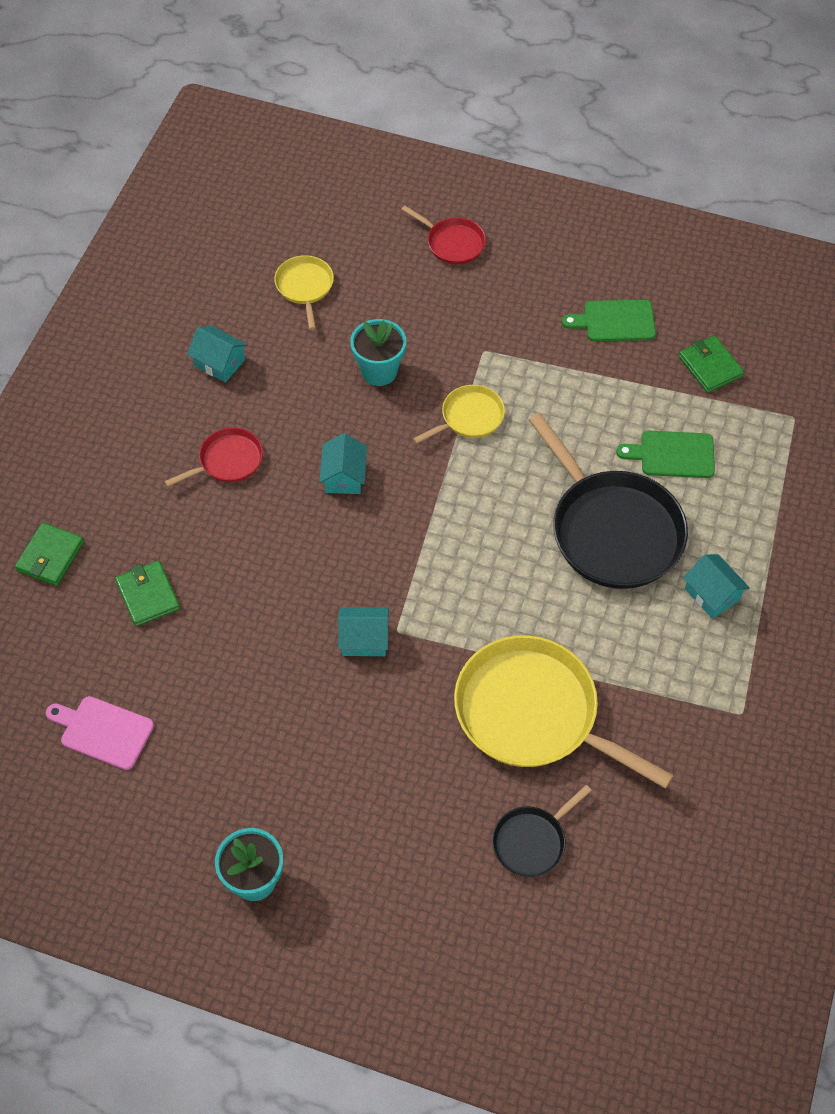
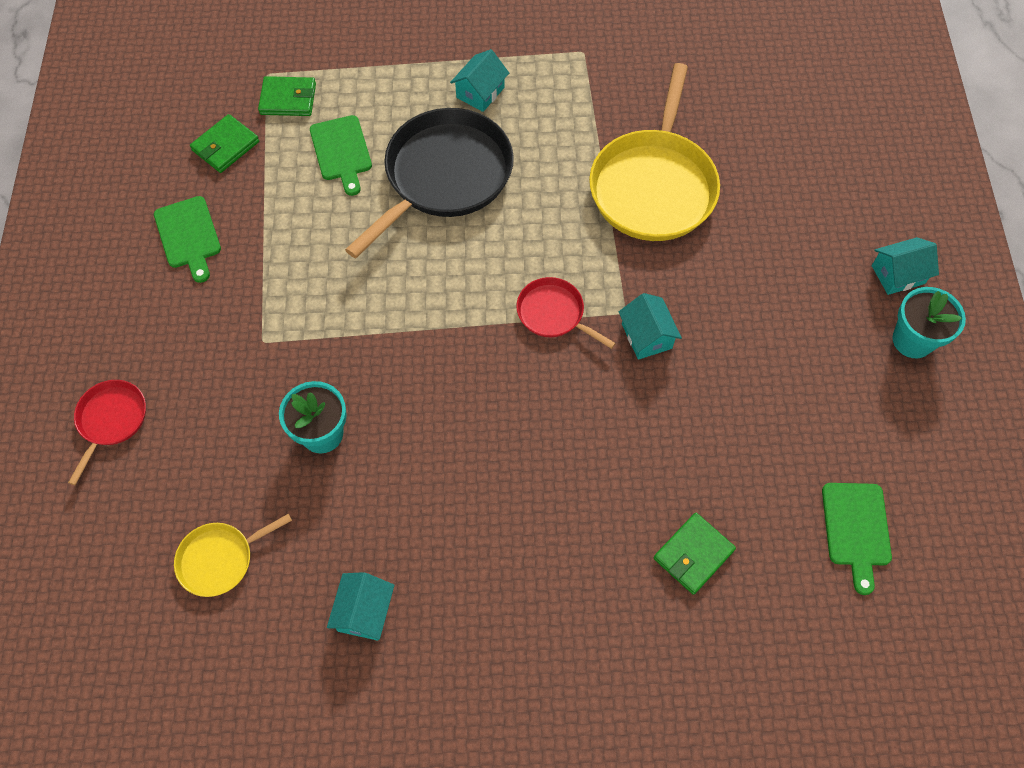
camera: 110 degrees left, 5 degrees up
green wallet [15,522,84,586] -> green wallet moved to [258,76,316,116]
pink cutting board [46,696,154,770] -> green cutting board [822,483,892,595]
red pan [164,427,263,487] -> red pan moved to [516,277,616,349]
turquoise house [319,433,367,494] -> turquoise house moved to [872,237,939,295]
yellow pan [413,385,505,444] -> none
black pan [492,785,592,877] -> none

